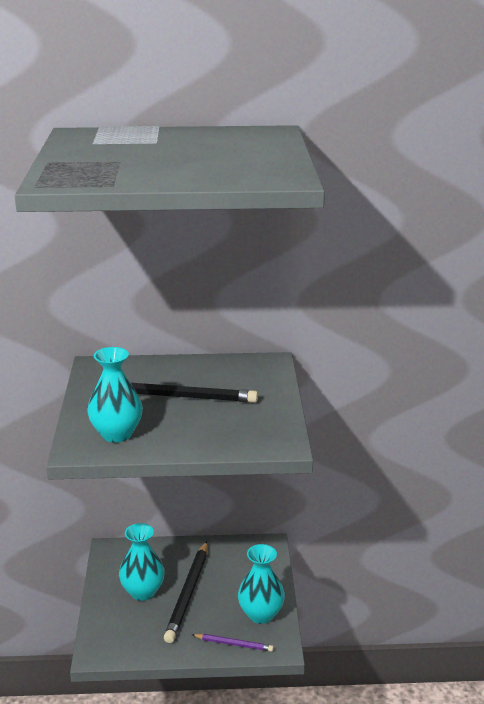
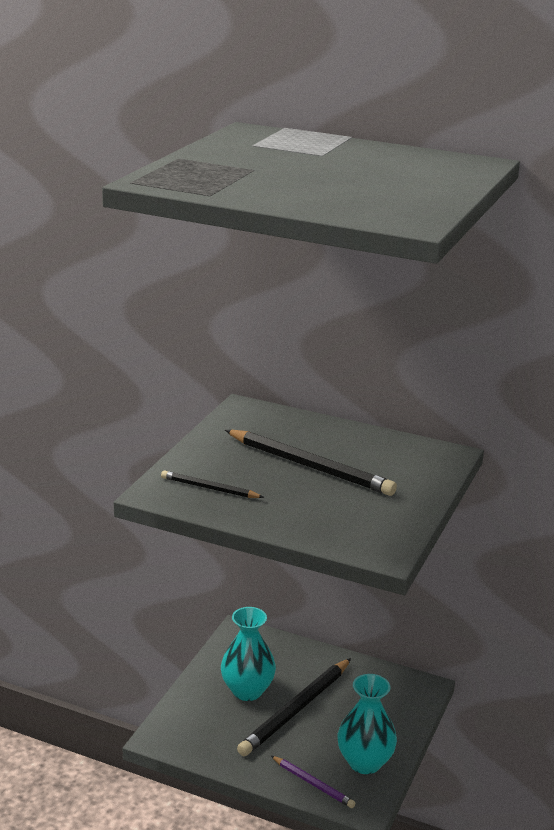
camera: 25 degrees right, 0 degrees up
turquoise vase [87,347,143,442] -> black pencil [161,470,264,498]

